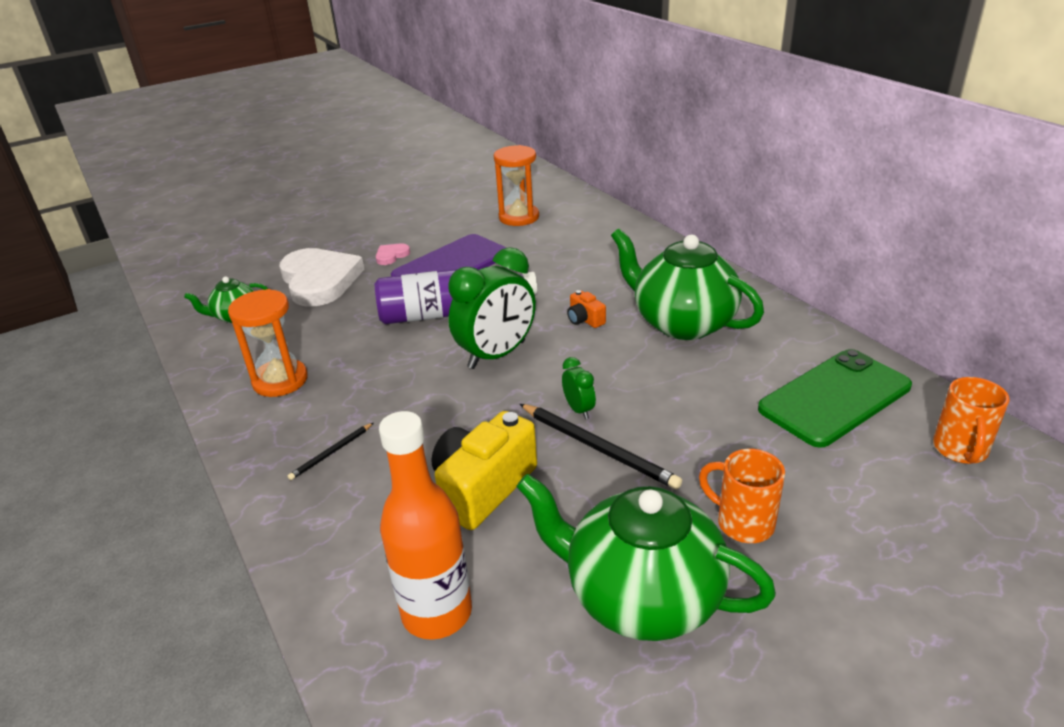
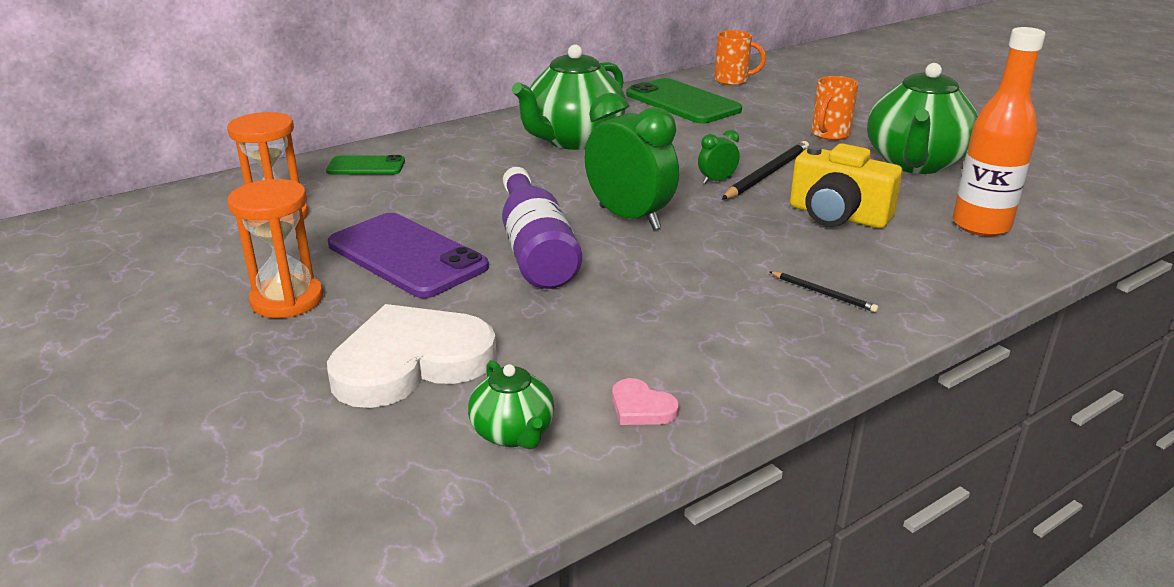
camera: 95 degrees left, 5 degrees down
orange hourglass [228,289,308,397] -> orange hourglass moved to [228,179,323,318]
pink heart [376,243,410,265] -> pink heart moved to [612,378,679,425]
orange camera [567,290,606,328] -> none
none -> green phone [326,155,405,174]

